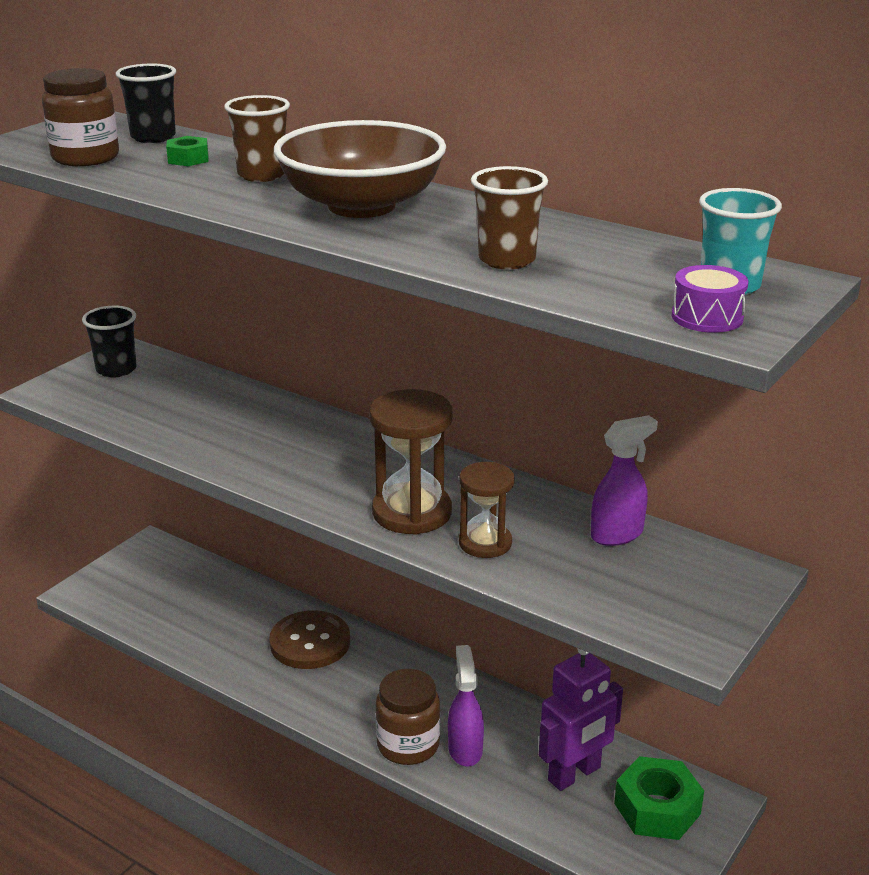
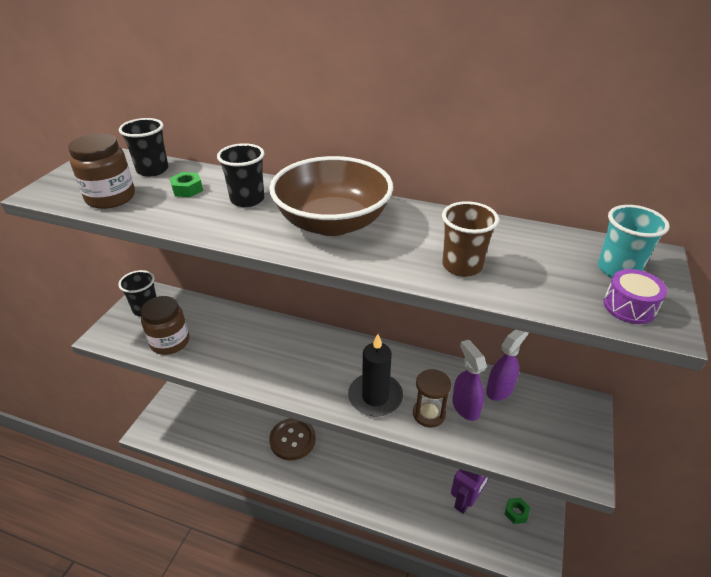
camera: 15 degrees left, 10 degrees up
brown cup [224,95,290,182] -> black cup [217,143,264,207]
brown hourglass [369,389,453,535] -> black candle [348,334,403,417]
brown jar [375,669,440,765] -> brown jar moved to [141,296,189,355]
purple spray bottle [448,645,484,766] -> purple spray bottle moved to [452,340,487,421]
green nut [614,756,704,840] -> green nut [505,498,530,524], size x0.53

